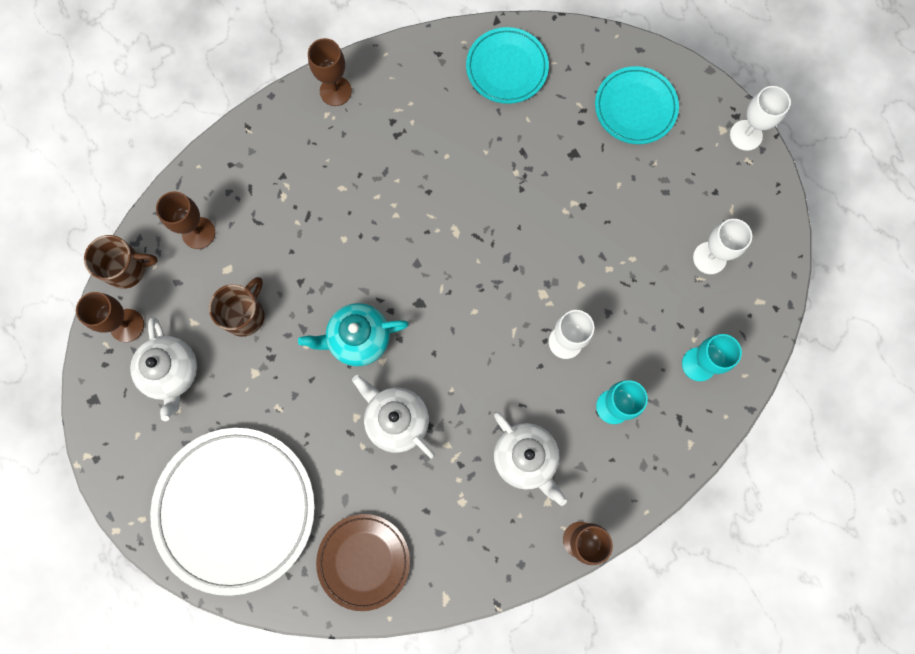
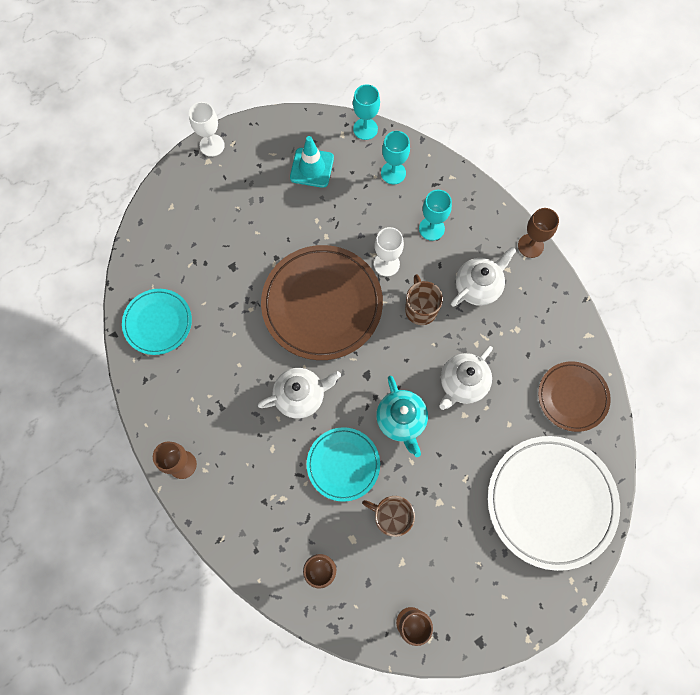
camera: 95 degrees left, 5 degrees down
brown mug [84,235,158,289] -> brown mug moved to [405,274,443,325]
white teapot [130,317,197,421] -> white teapot moved to [258,368,341,419]
turquoise plate [595,66,679,144] -> turquoise plate moved to [307,427,380,502]
white goblet [693,219,752,274] -> turquoise traffic cone [290,136,334,188]
none -> brown plate [261,245,383,360]
none -> turquoise goblet [353,84,380,140]

